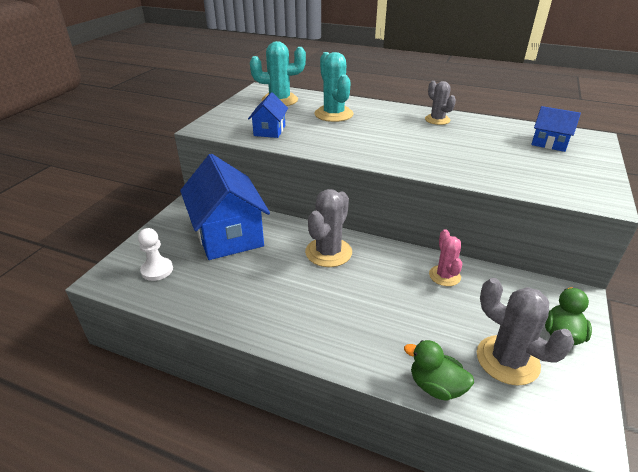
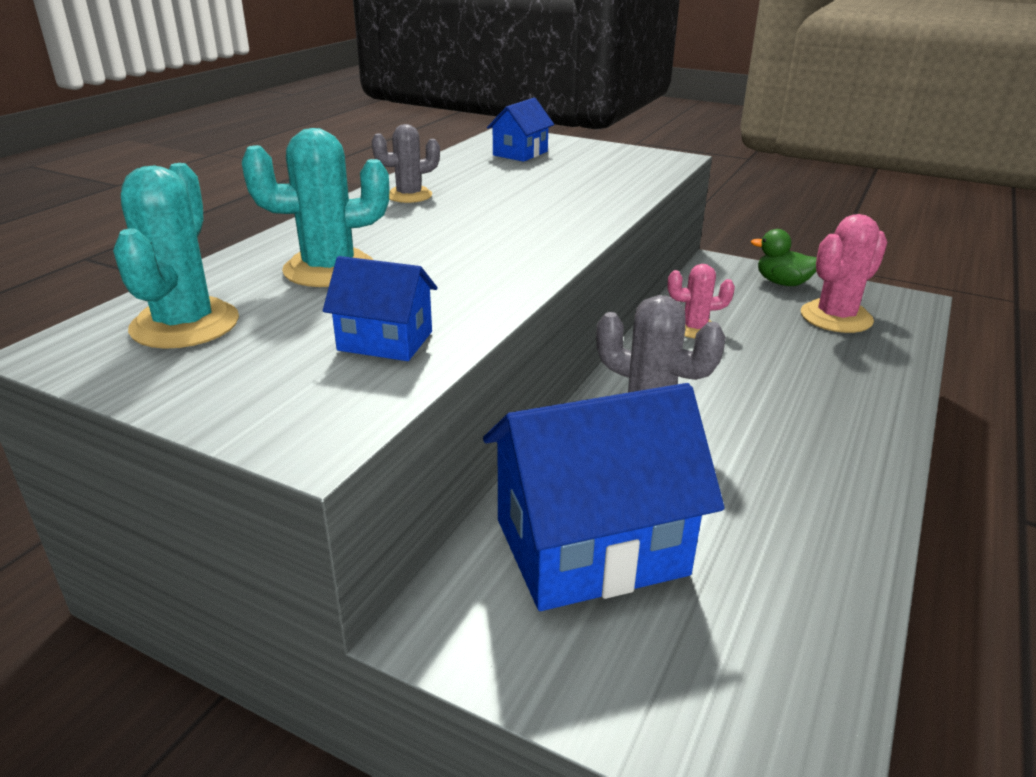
camera: 85 degrees left, 5 degrees down
white pawn [138,228,173,281] -> none
green duck [404,340,474,401] -> none
grey cactus [477,278,574,386] -> pink cactus [801,214,887,333]

